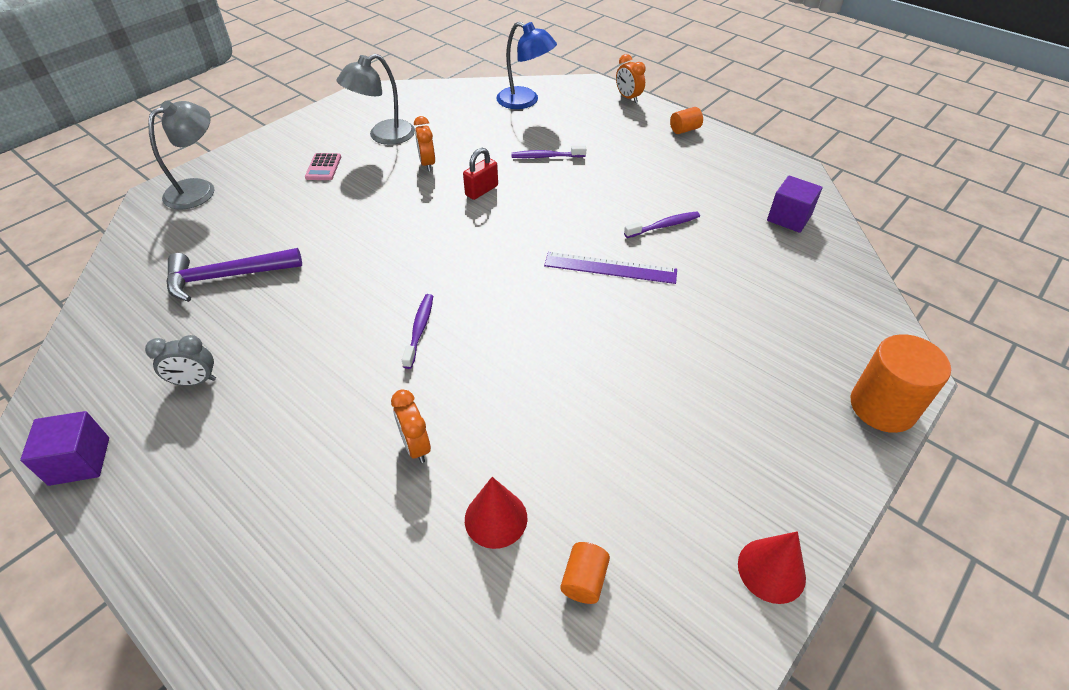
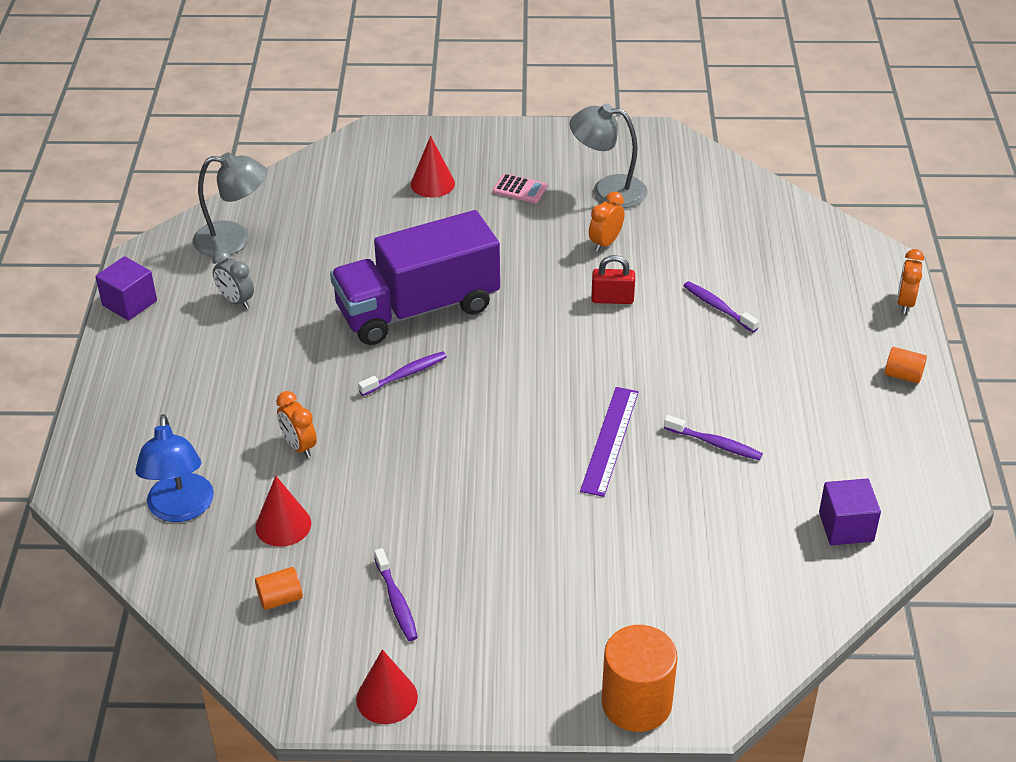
camera: 50 degrees right, 5 degrees down
grey lamp [148,100,214,210] -> grey lamp moved to [193,152,267,257]
purple hammer [166,248,302,302] -> none
pink calculator [305,153,341,180] -> pink calculator turned 120 degrees counterclockwise [493,174,547,203]
orange clock [391,389,431,463] -> orange clock turned 60 degrees counterclockwise [276,391,317,458]
blue lamp [496,22,557,109] -> blue lamp moved to [135,414,214,522]
purple ruler [544,252,677,284] -> purple ruler turned 45 degrees clockwise [580,387,639,497]
none -> purple truck [330,210,500,345]
none -> purple toothbrush [374,548,418,641]
none -> red cone [411,136,455,198]

